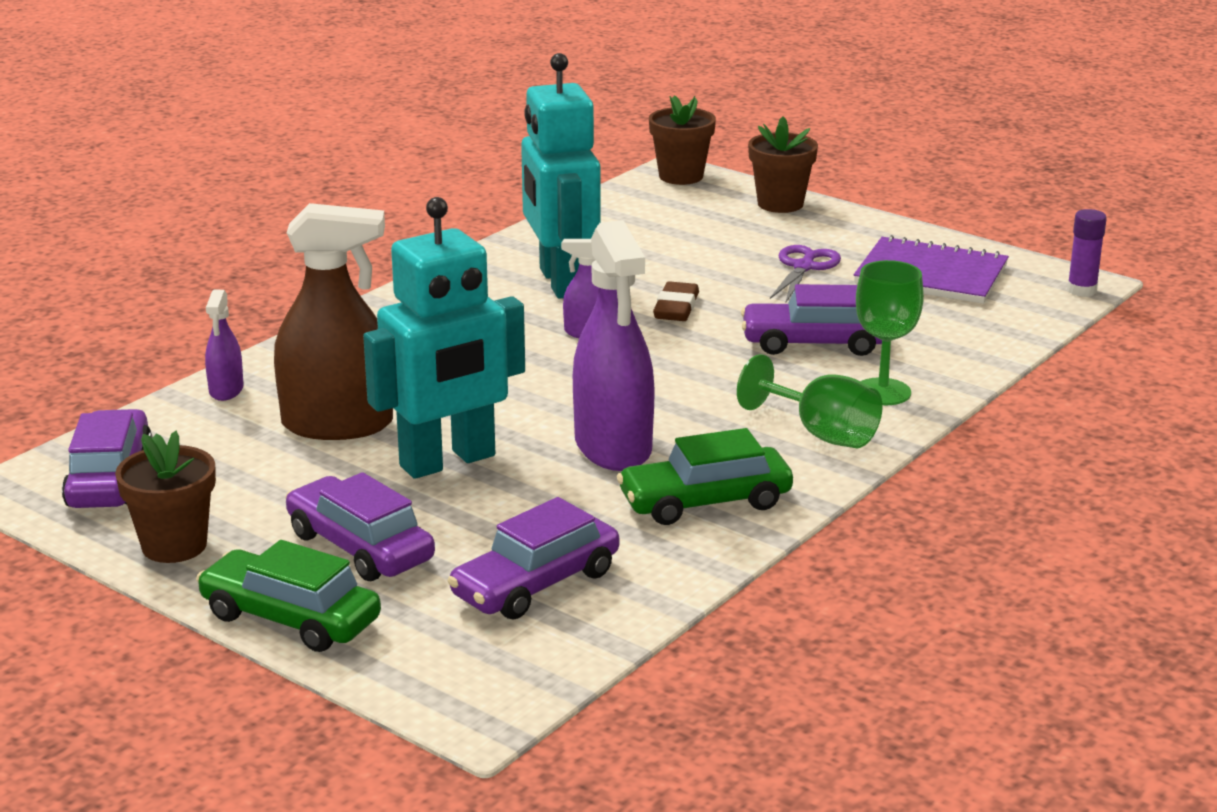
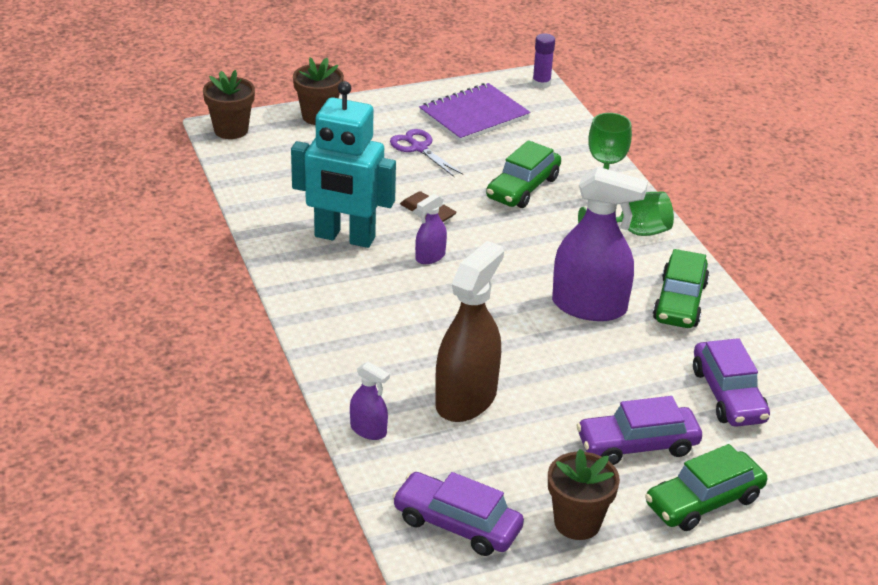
camera: 60 degrees left, 10 degrees up
turquoise robot [363,197,525,479] -> none
purple car [741,284,882,356] -> green car [486,140,561,208]

